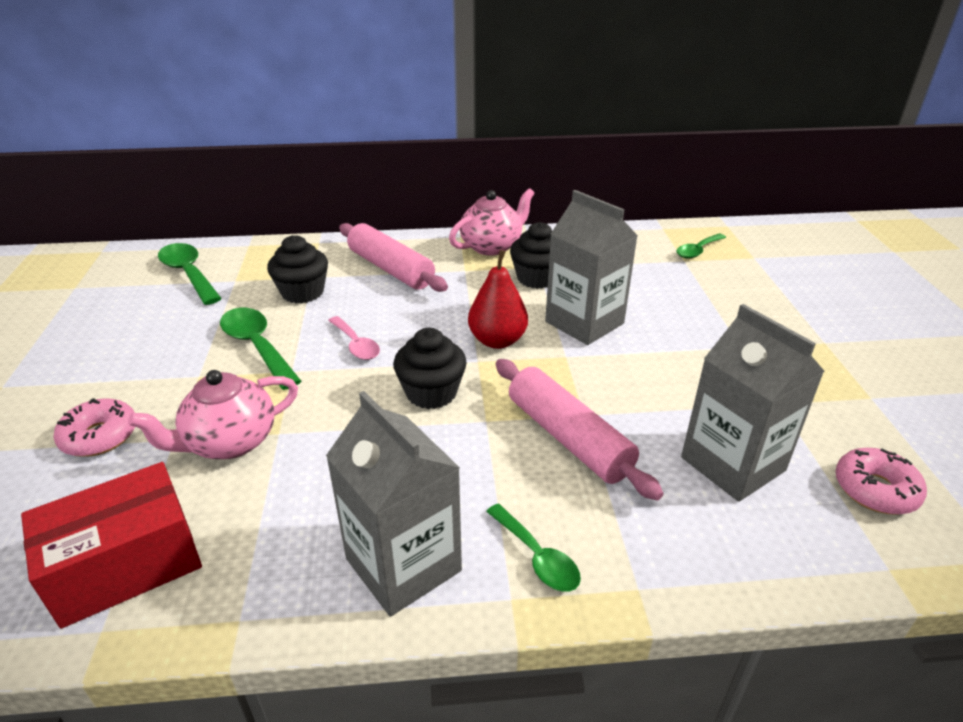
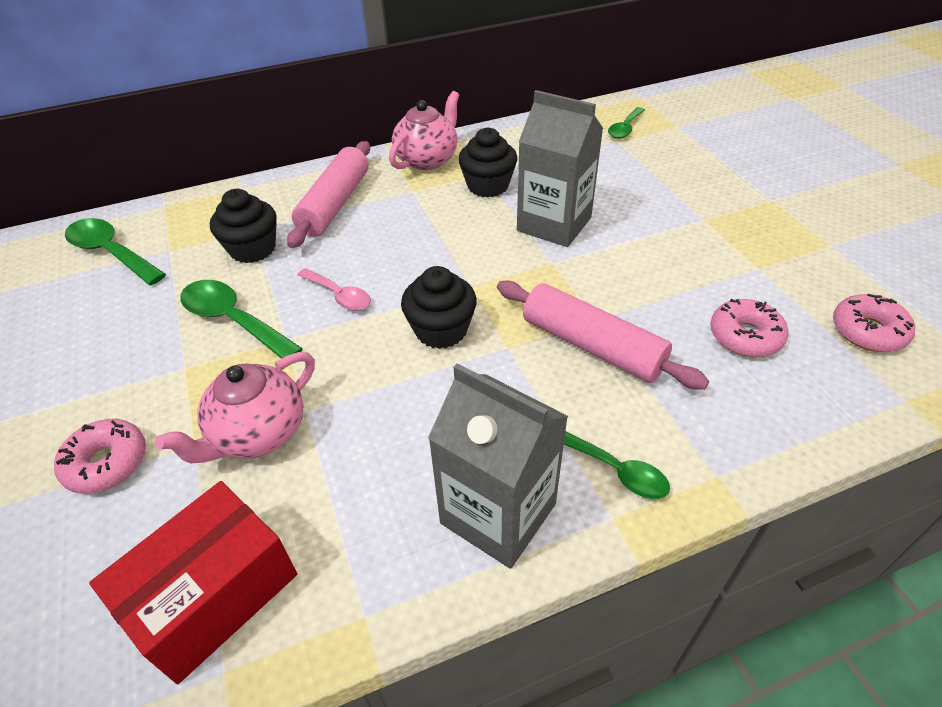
camera: 15 degrees left, 10 degrees up
pink rolling pin [339,223,448,292] -> pink rolling pin turned 75 degrees clockwise [287,141,370,248]
red pear [468,250,528,349] -> none
grey carton [681,304,825,502] -> pink donut [710,299,788,357]

